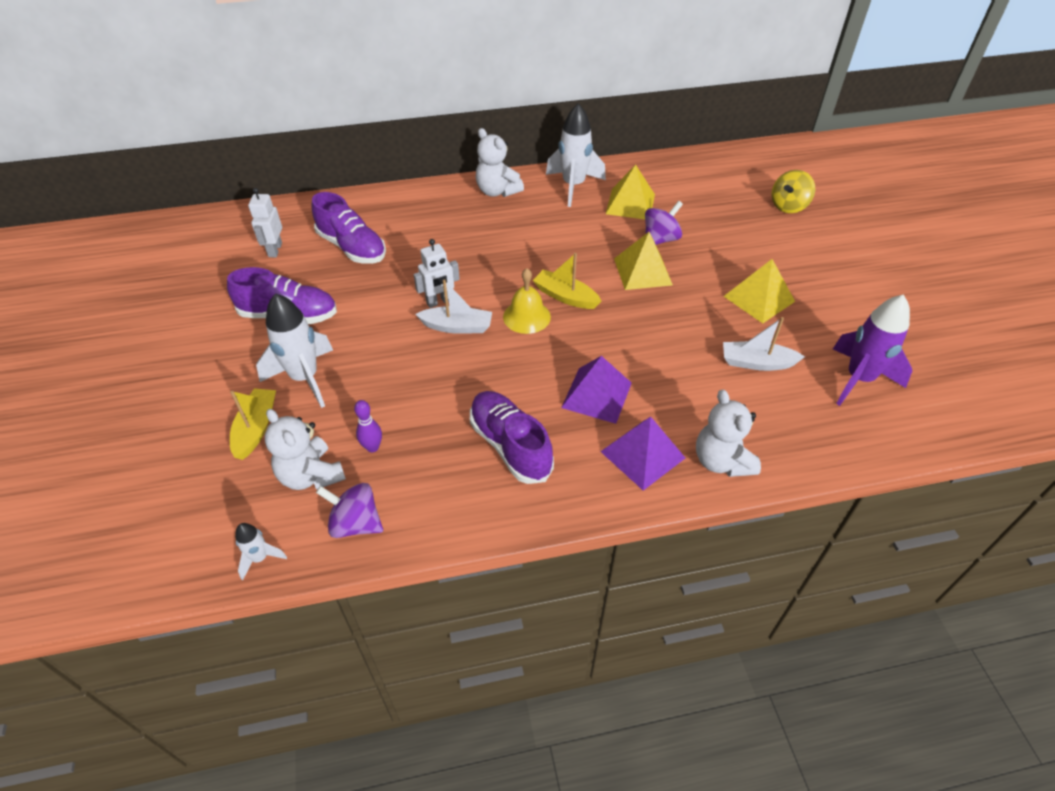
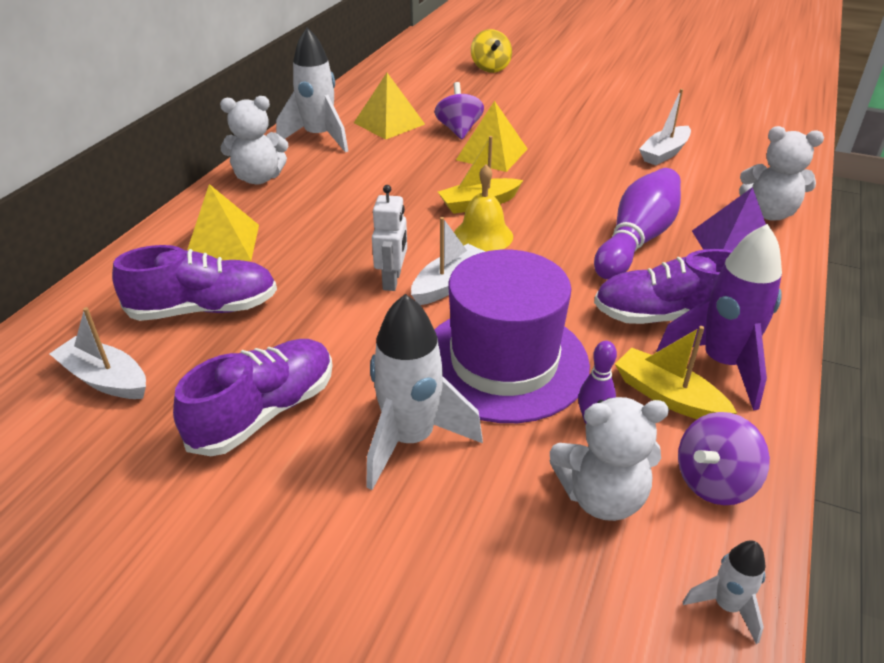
camera: 55 degrees left, 10 degrees down
yellow boat [230,388,276,460] -> yellow boat moved to [615,326,737,419]
white robot [248,188,282,257] -> white boat [49,307,146,399]
purple pyramid [561,356,632,424] -> purple bowling pin [594,168,681,280]
yellow pyramid [723,259,795,323] -> yellow pyramid moved to [187,184,259,261]
purple rocket [833,294,912,406] -> purple rocket moved to [657,224,782,410]
none -> purple hat [435,250,590,423]

